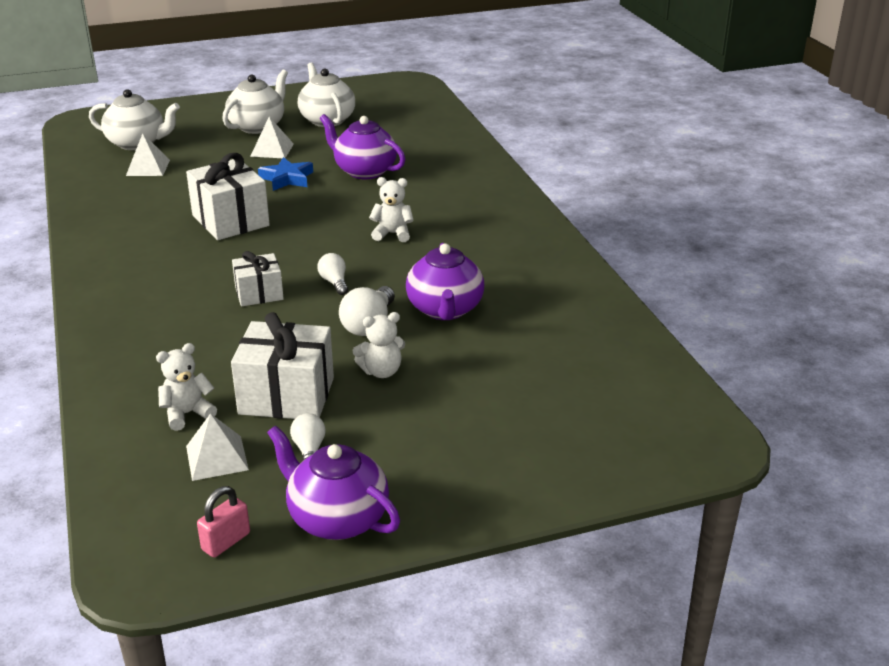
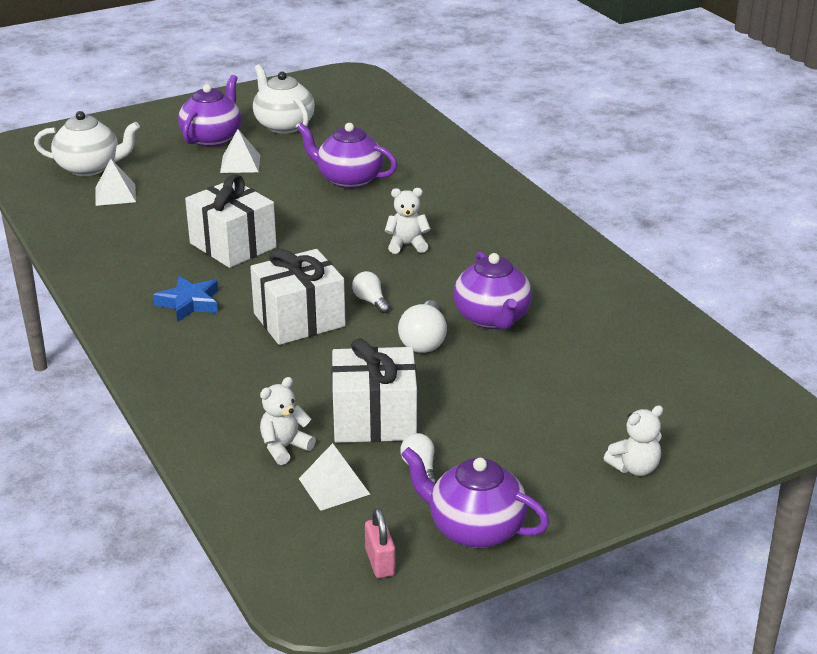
camera: 10 degrees left, 0 degrees up
pink padlock [197,486,250,558] -> pink padlock turned 45 degrees counterclockwise [365,508,396,578]
white teapot [222,70,288,134] -> purple teapot [178,75,241,147]
white gift [232,251,284,306] -> white gift [250,249,346,345], size x1.67
blue star [258,157,313,191] -> blue star moved to [153,276,218,322]
white teddy bear [352,312,405,378] -> white teddy bear moved to [604,405,663,476]

